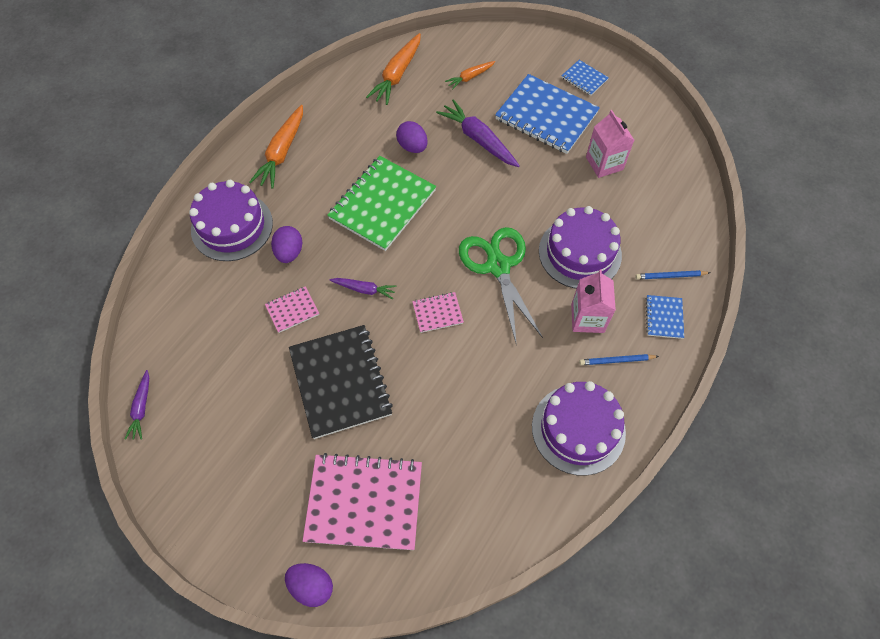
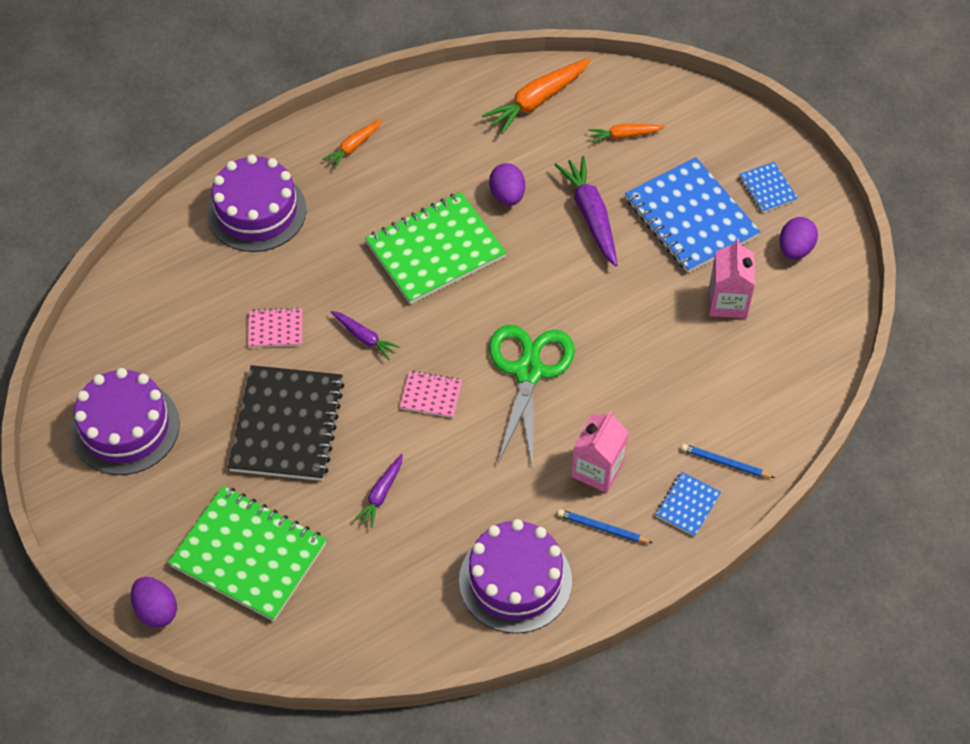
camera: 25 degrees right, 5 degrees down
purple carrot [125,370,149,440] -> purple carrot moved to [354,454,403,528]
orange carrot [249,105,303,189] -> orange carrot [322,119,382,169], size x0.57
purple egg [271,226,302,263] -> purple egg moved to [780,217,818,259]
pink notebook [303,453,422,550] -> green notebook [168,486,327,621]
purple cake [539,206,622,289] -> purple cake moved to [71,368,180,475]

